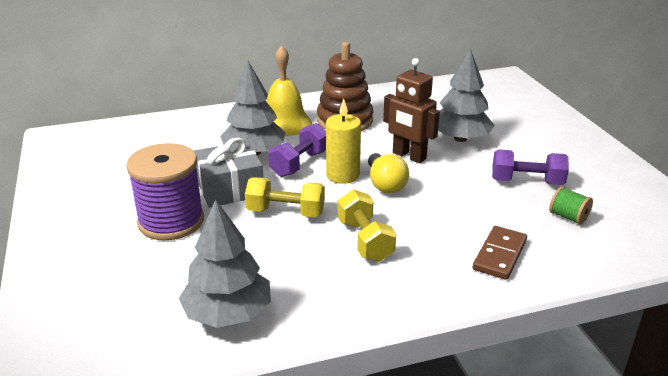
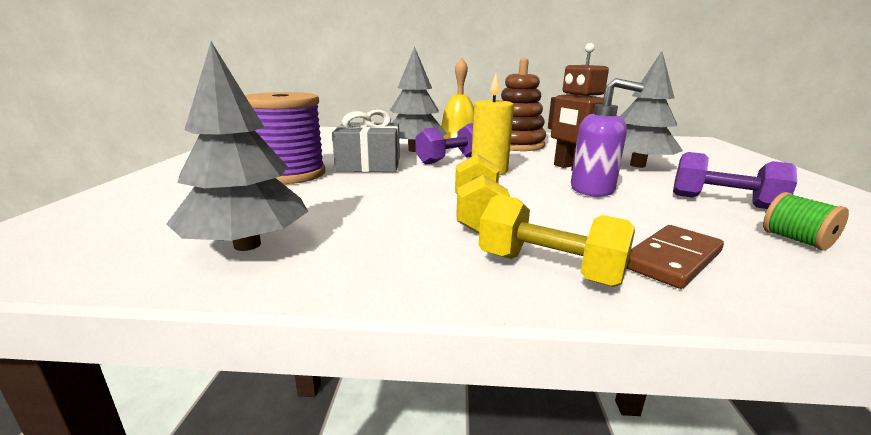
camera: 20 degrees right, 10 degrees down
yellow dumbbell [245,177,325,217] -> yellow dumbbell moved to [479,194,635,287]
yellow light bulb [368,153,409,193] -> none
none -> purple soap dispenser [571,78,644,197]

